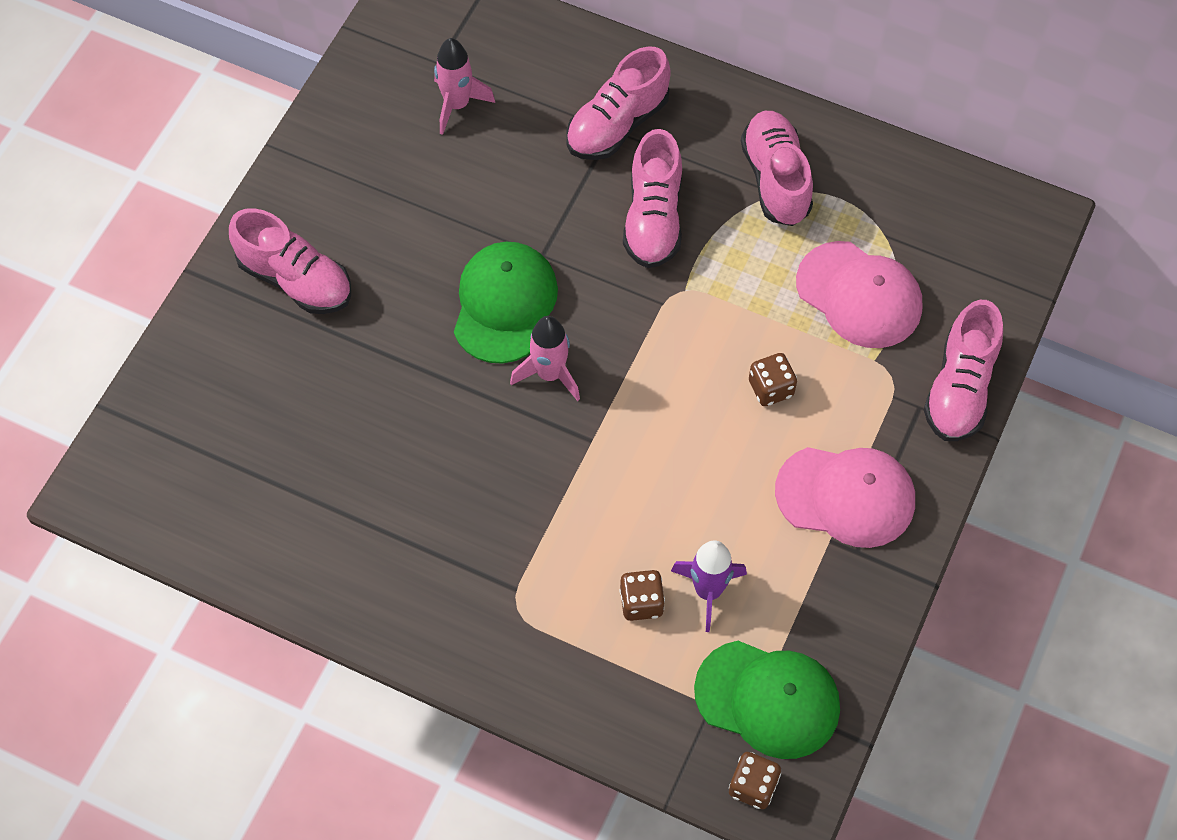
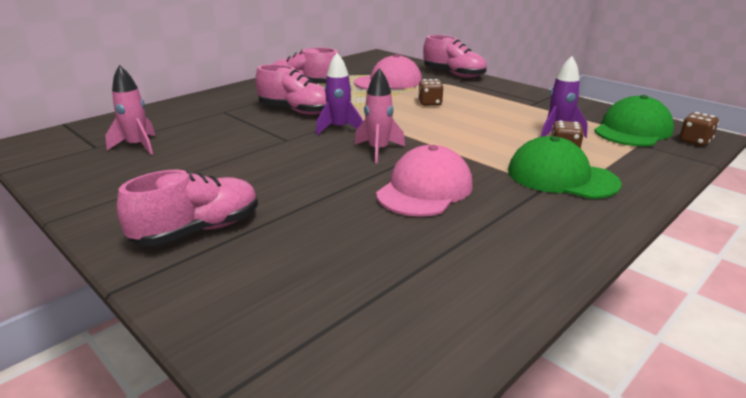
camera: 70 degrees left, 35 degrees down
green cap [454,242,558,364] -> green cap moved to [508,136,621,199]
pink shoe [566,46,671,160] -> none
pink cap [775,447,915,548] -> pink cap moved to [376,145,473,217]
none -> purple rocket [316,53,363,135]

